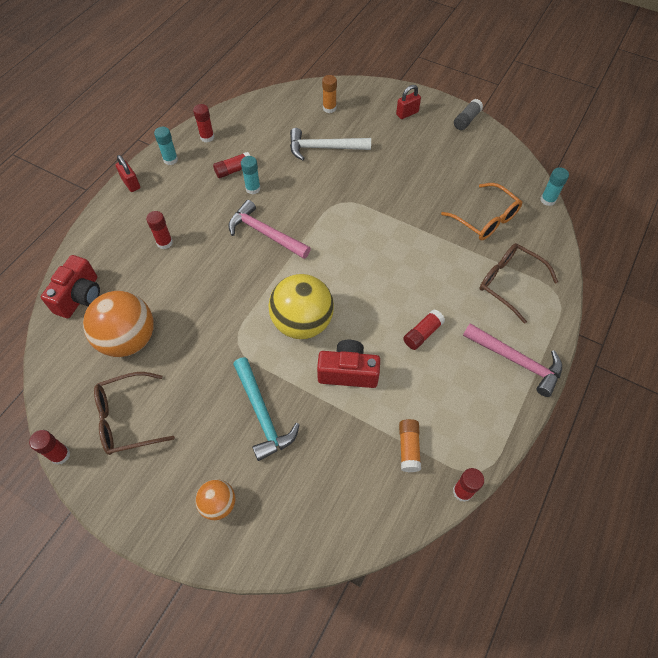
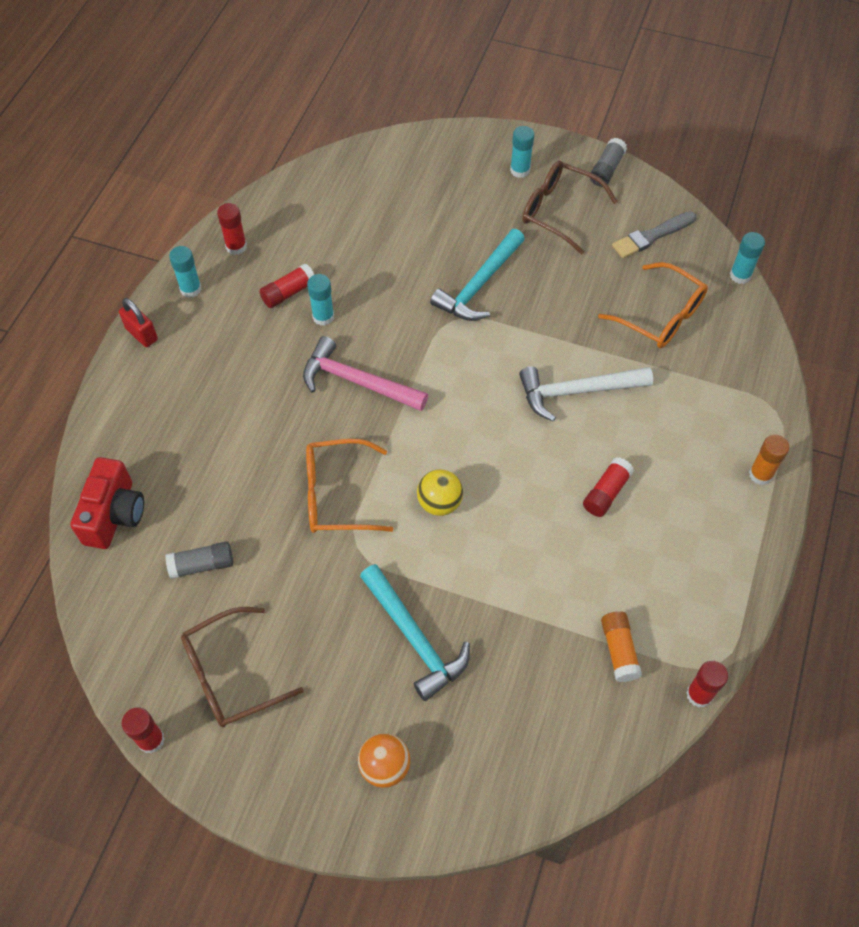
camera: 10 degrees left, 0 degrees up
orange ball [83,291,154,357] -> grey glue stick [165,541,233,579]
red glue stick [146,211,173,249] -> none
yellow ball [268,274,334,339] -> yellow ball [417,469,463,516], size x0.52
white hammer [290,128,371,160] -> white hammer moved to [519,367,653,422]
red camera [317,340,380,388] -> none
orange glue stick [322,75,337,113] -> orange glue stick moved to [749,435,789,485]
red padlock [396,85,421,119] -> turquoise glue stick [510,126,535,178]
pink hammer [463,323,562,397] -> none
brown glasses [480,243,558,324] -> brown glasses moved to [522,161,618,254]
none -> orange glasses [306,439,393,533]
none -> turquoise hammer [430,229,525,321]
none -> grey brush [612,211,696,258]

